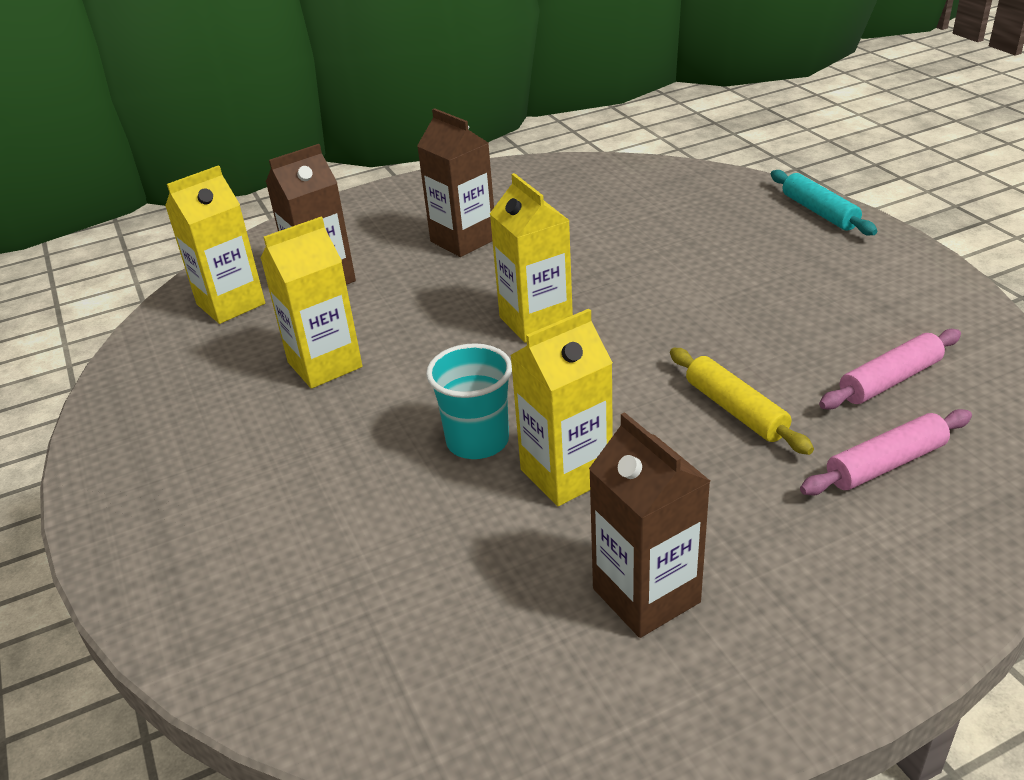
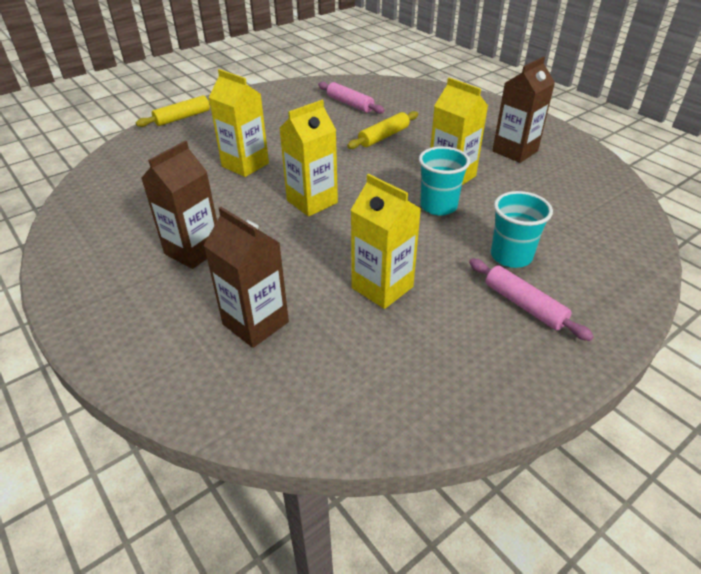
camera: 105 degrees left, 5 degrees up
yellow carton [165,165,265,324] -> yellow carton moved to [209,69,269,177]
turquoise rolling pin [771,170,877,235] -> yellow rolling pin [136,96,210,127]
pink rolling pin [800,409,972,495] -> pink rolling pin moved to [469,258,594,341]
none -> turquoise cup [491,191,553,268]

